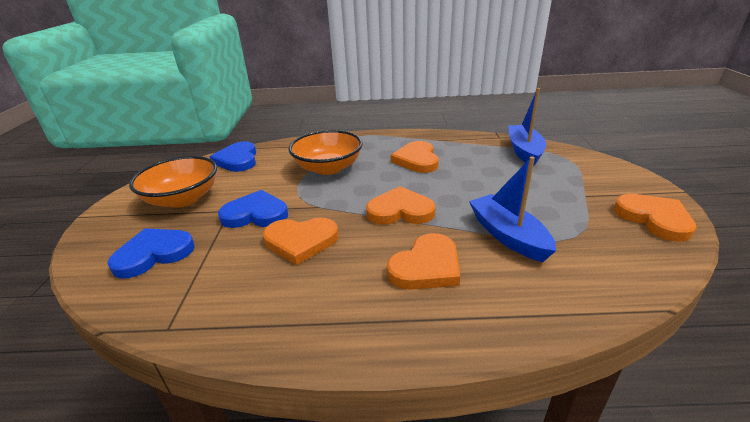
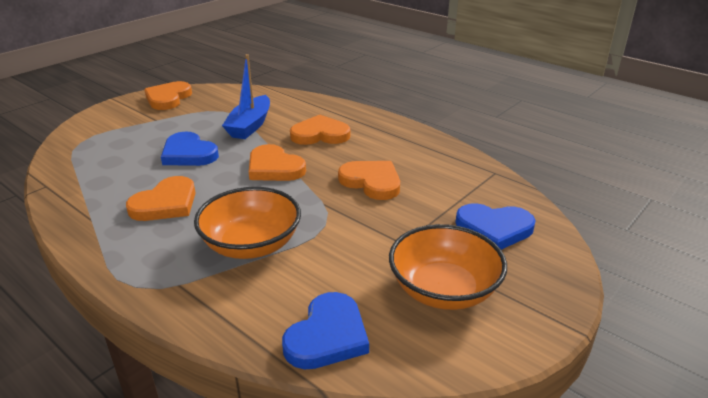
camera: 140 degrees left, 0 degrees up
blue heart [218,190,288,228] -> blue heart moved to [161,132,219,166]
blue boat [508,88,546,166] -> none

